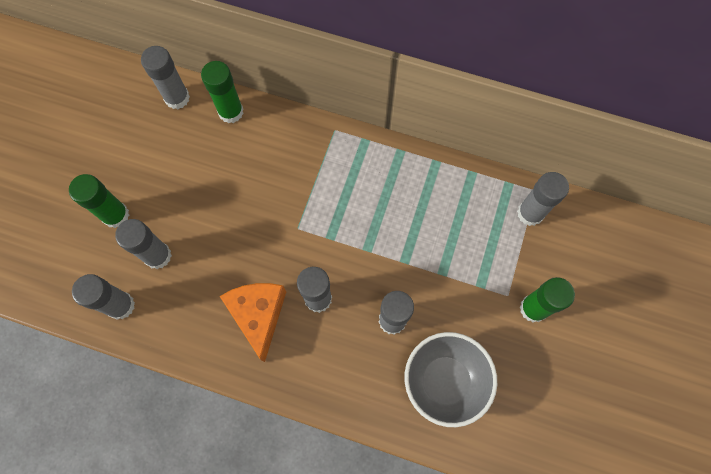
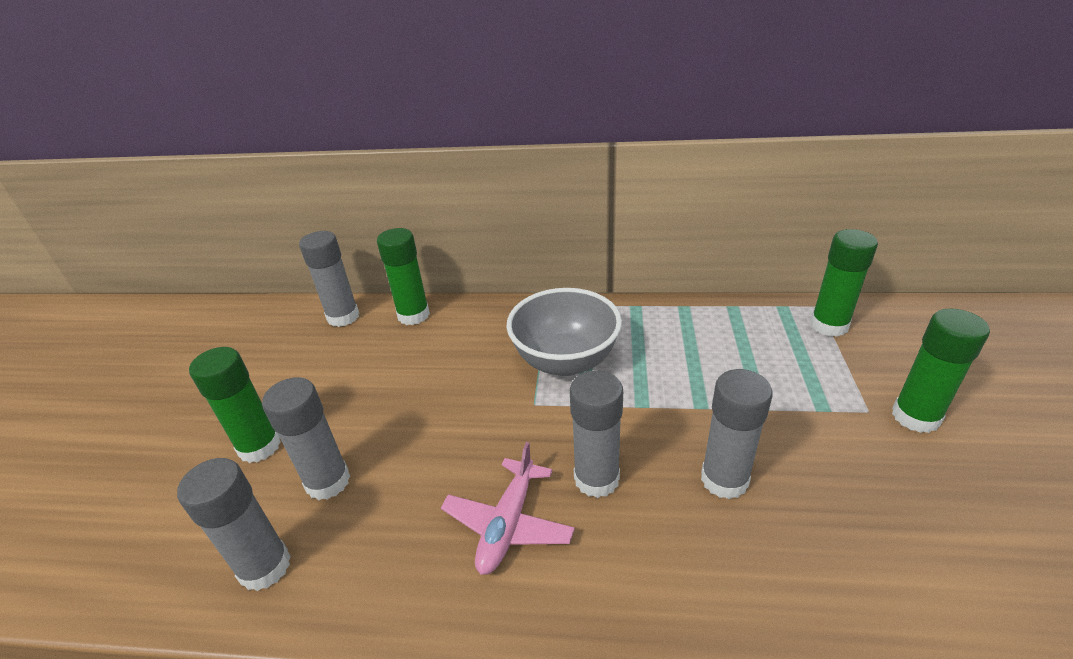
camera: 10 degrees left, 35 degrees down
orange cheese [220,283,286,362] -> pink plane [441,442,575,575]
grey bowl [405,332,497,427] -> grey bowl moved to [506,288,622,376]
grey glue stick [517,172,569,226] -> green glue stick [810,229,878,337]

